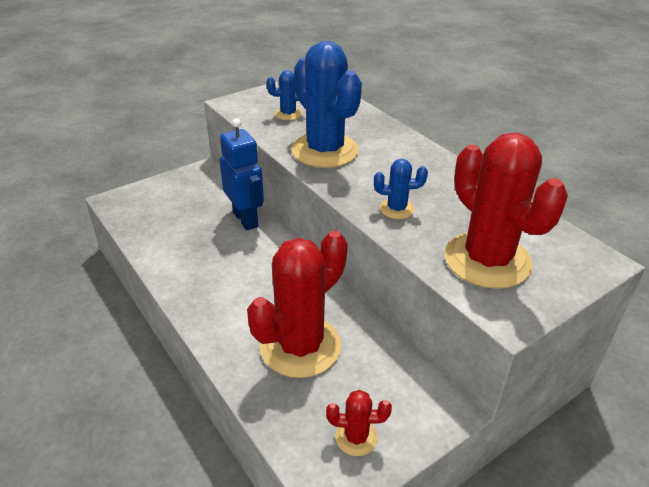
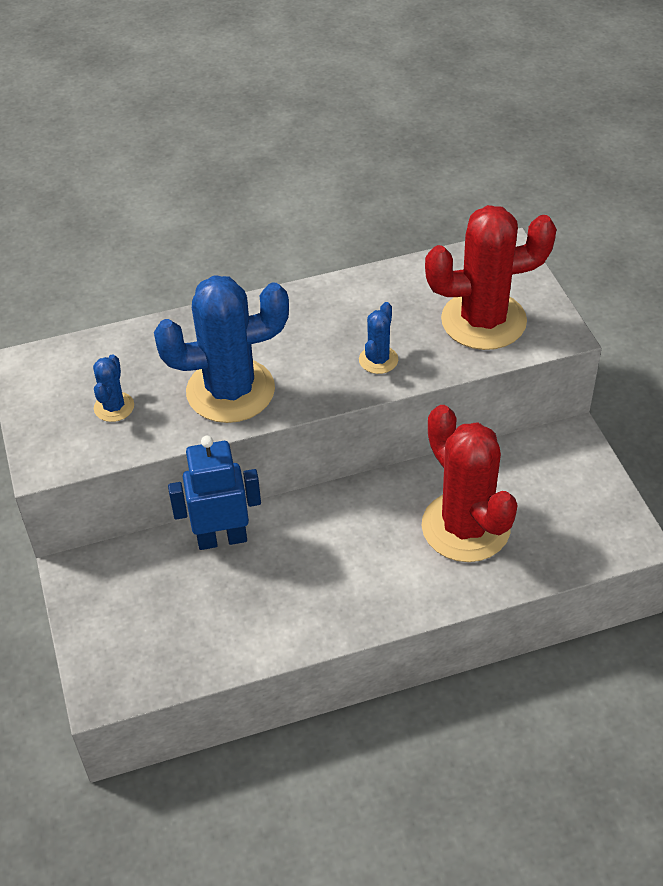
camera: 70 degrees left, 10 degrees up
red cactus [326,390,392,456] -> none

